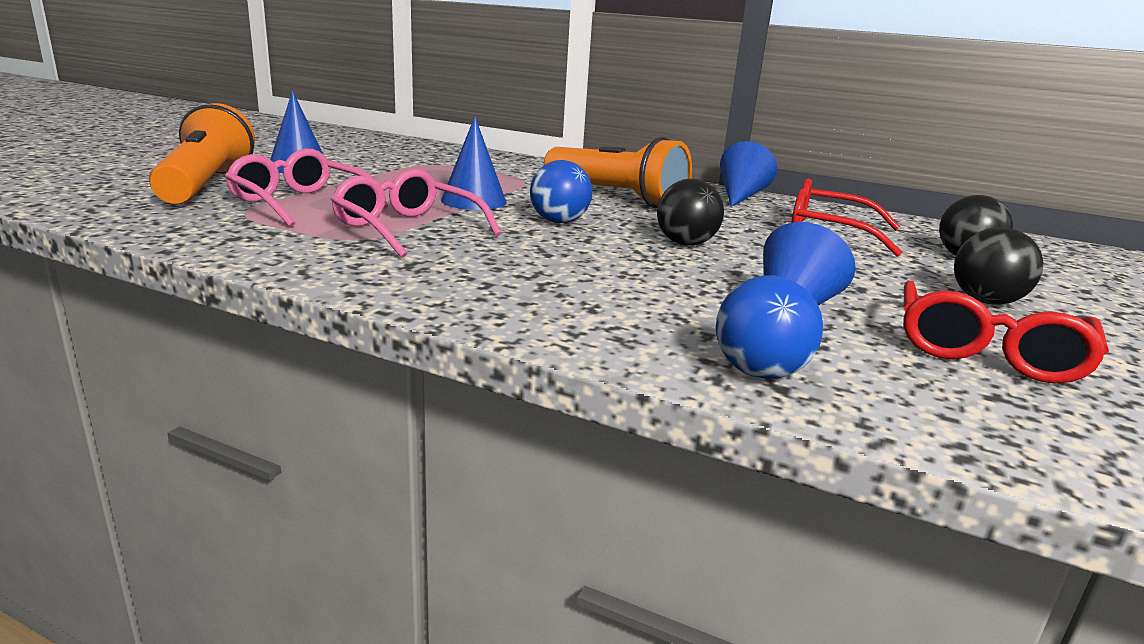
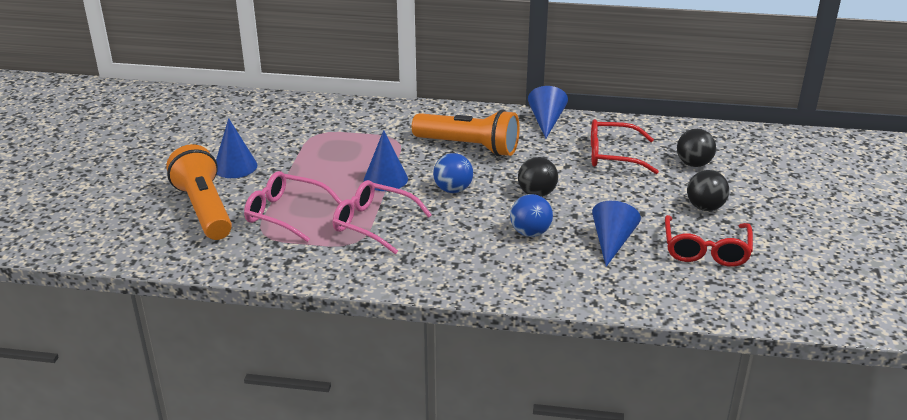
camera: 15 degrees left, 10 degrees up
blue ball [716,275,823,379] -> blue ball moved to [510,194,553,237]

